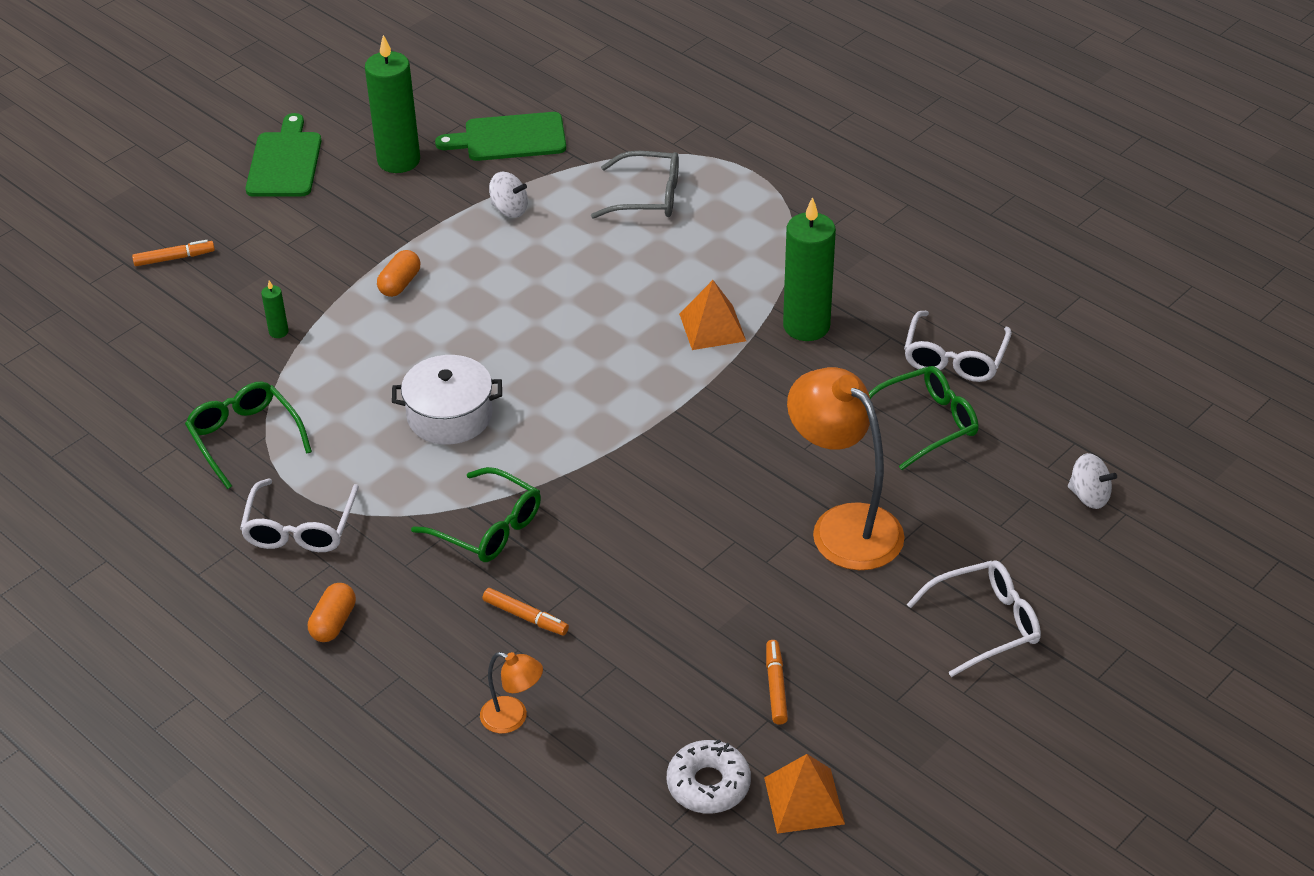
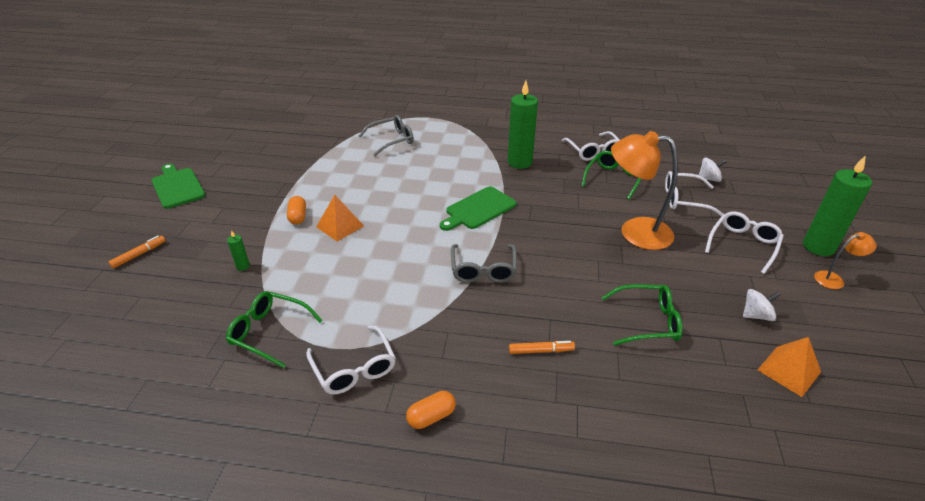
camera: 35 degrees left, 5 degrees down
orange capsule [308,583,356,642] -> orange capsule turned 75 degrees clockwise [406,391,456,429]
green candle [365,35,420,173] -> green candle moved to [803,155,872,256]
white pot [392,355,502,445] -> none
green glasses [411,467,541,562] -> green glasses moved to [601,284,683,345]
green cutting board [435,112,566,161] -> green cutting board moved to [440,186,517,231]
orange lamp [480,652,543,733] -> orange lamp moved to [814,232,877,289]
white spinning top [489,172,528,218] -> white spinning top moved to [743,289,780,321]
white donut [667,740,751,813] -> none
orange pyramid [679,280,746,350] -> orange pyramid moved to [316,195,364,241]
orange marker [766,640,788,725] -> none
none -> grey glasses [451,244,517,283]
none -> white glasses [665,171,723,216]

